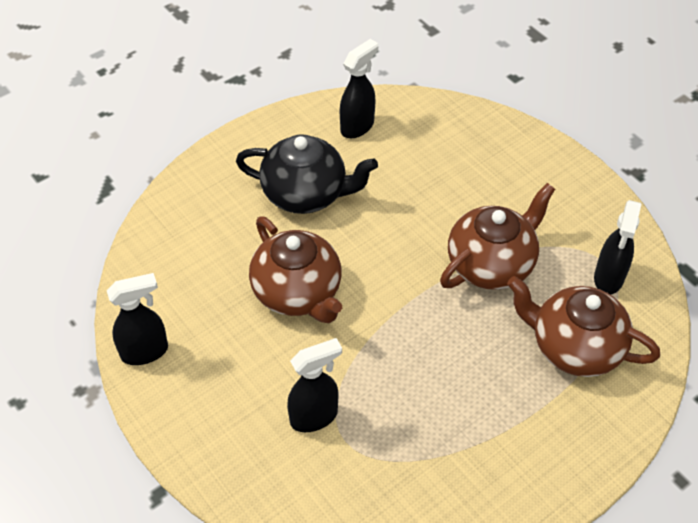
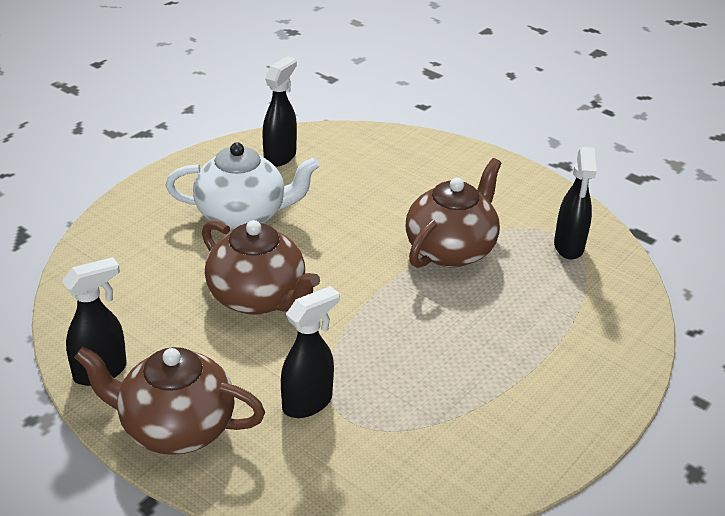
camera: 15 degrees left, 15 degrees down
black teapot [236,134,378,214] -> white teapot [165,142,320,230]
brown teapot [507,276,660,377] -> brown teapot moved to [74,346,265,455]

